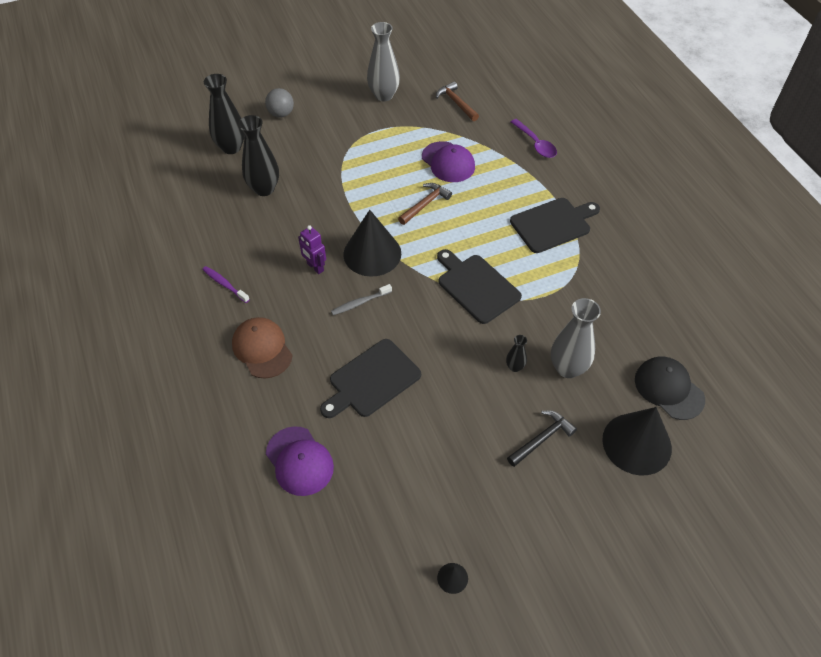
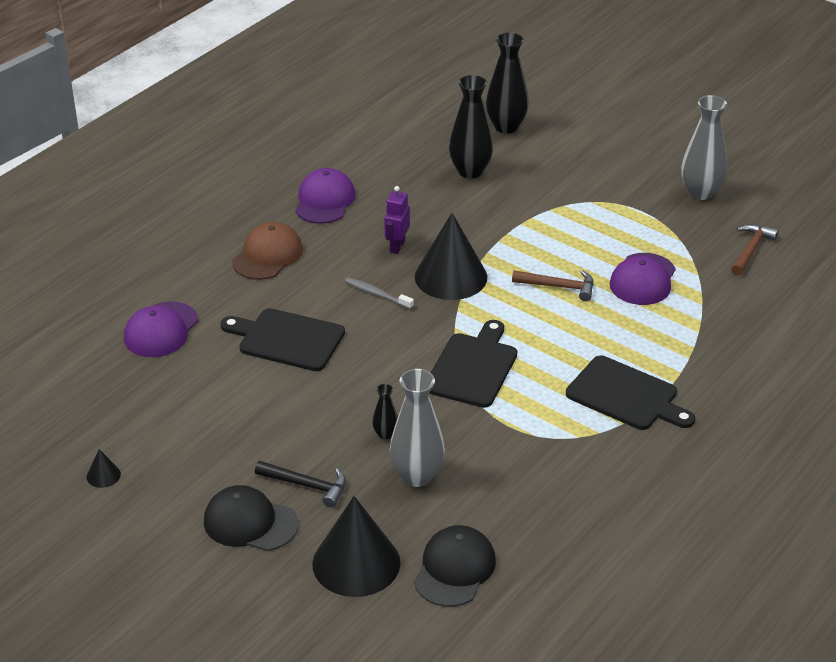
camera: 60 degrees right, 15 degrees down
purple toothbrush [202,266,250,303] -> purple cap [295,168,356,224]
grey ball [265,88,294,118] -> none
purple spoon [511,119,557,158] -> none
none -> black cap [204,485,298,551]

